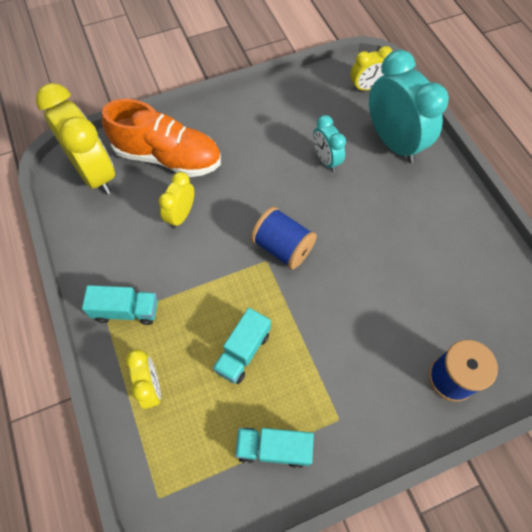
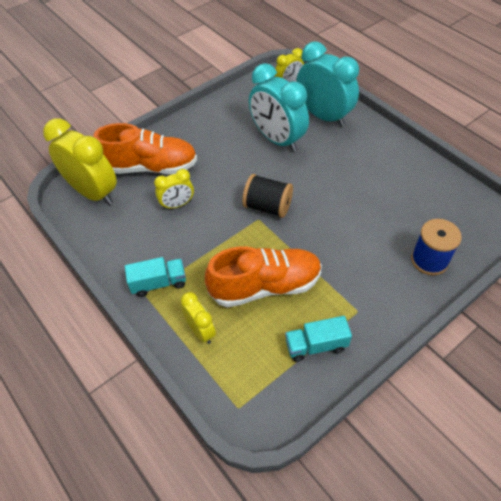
camera: 15 degrees left, 10 degrees down
yellow clock [159,172,194,229] -> yellow clock turned 120 degrees counterclockwise [154,169,194,210]
turquoise truck [213,308,271,384] -> orange shoe [205,246,322,307]
blue spool [251,206,317,269] -> black spool [242,174,293,218]
turquoise clock [313,115,346,172] -> turquoise clock [249,63,309,152], size x1.91

